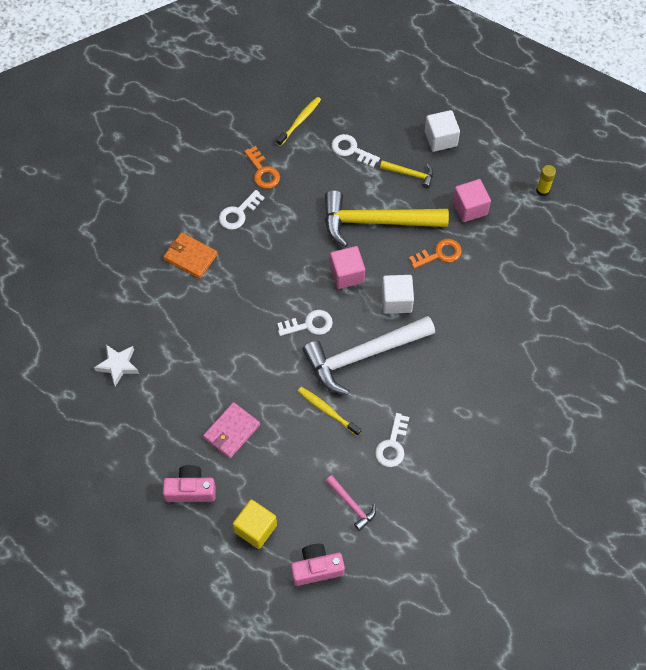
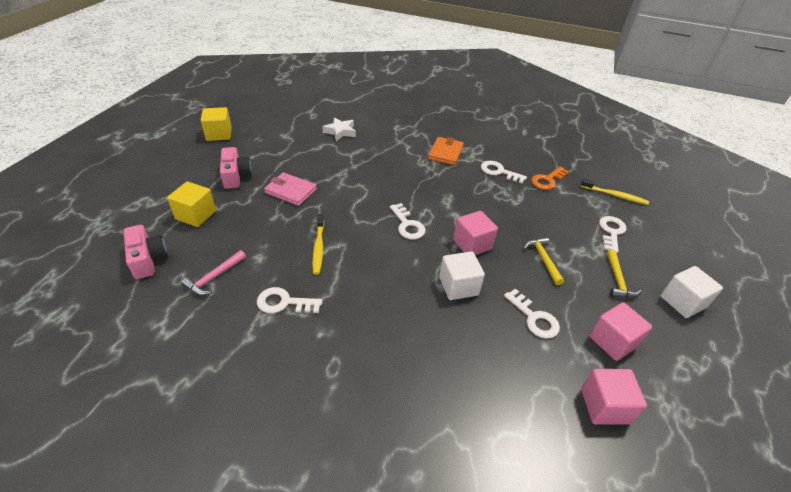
camera: 75 degrees right, 20 degrees down
yellow toothbrush [298,387,361,436] -> yellow toothbrush turned 150 degrees clockwise [312,214,324,275]
white hammer [303,316,435,395] -> none
yellow hammer [325,190,449,247] -> yellow hammer [524,237,564,285], size x0.45
orange key [409,239,462,269] -> white key [504,289,560,339]
yellow glue stick [536,165,556,196] -> none
none -> yellow cube [201,107,232,141]
none -> pink cube [581,369,647,425]

